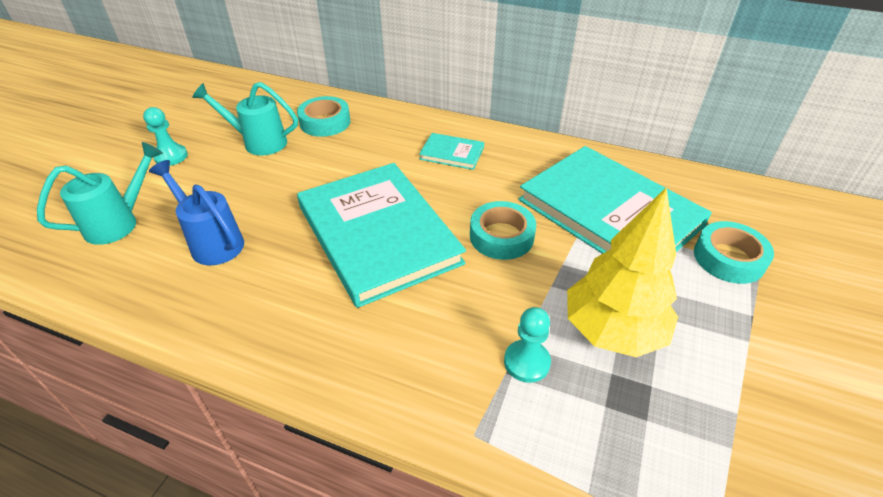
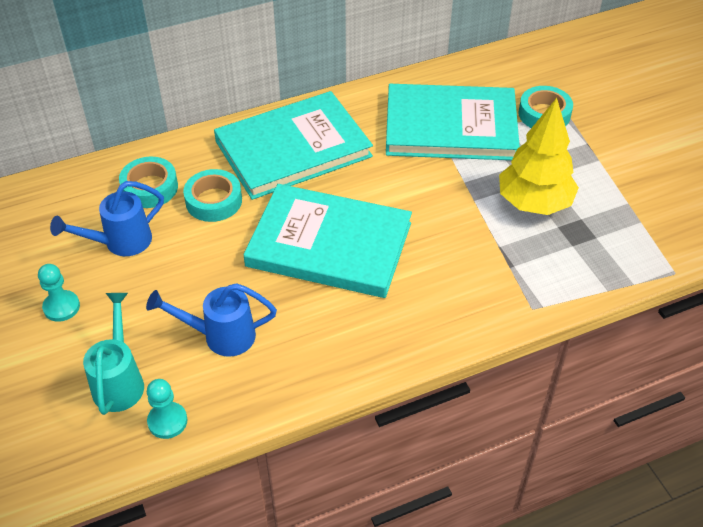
camera: 45 degrees left, 5 degrees up
turquoise watering can [192,82,298,156] -> blue watering can [50,181,164,256]
turquoise book [419,133,484,170] -> turquoise book [214,91,373,200], size x2.36
turquoise tape [470,201,536,260] -> turquoise tape moved to [183,169,242,222]
turquoise pawn [504,307,551,383] -> turquoise pawn moved to [147,379,187,439]

